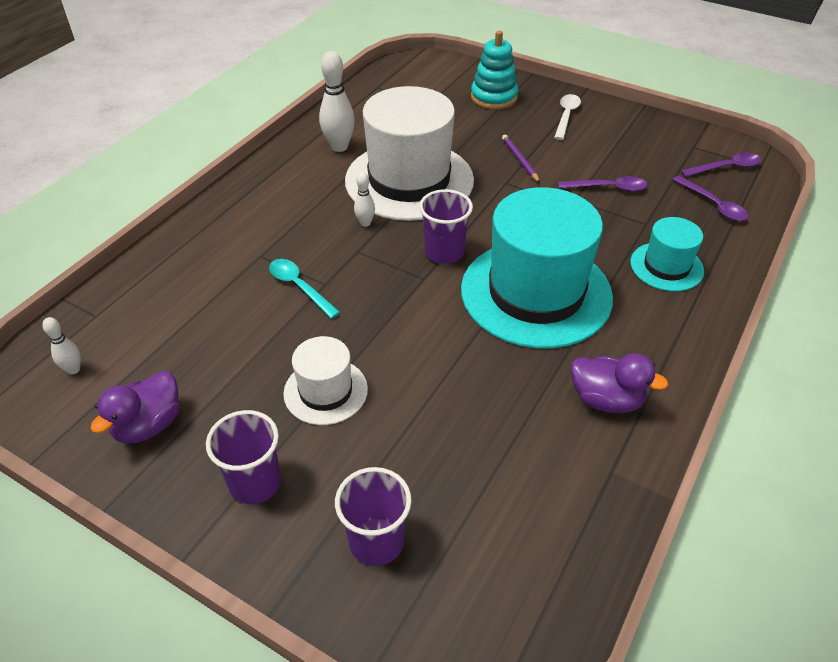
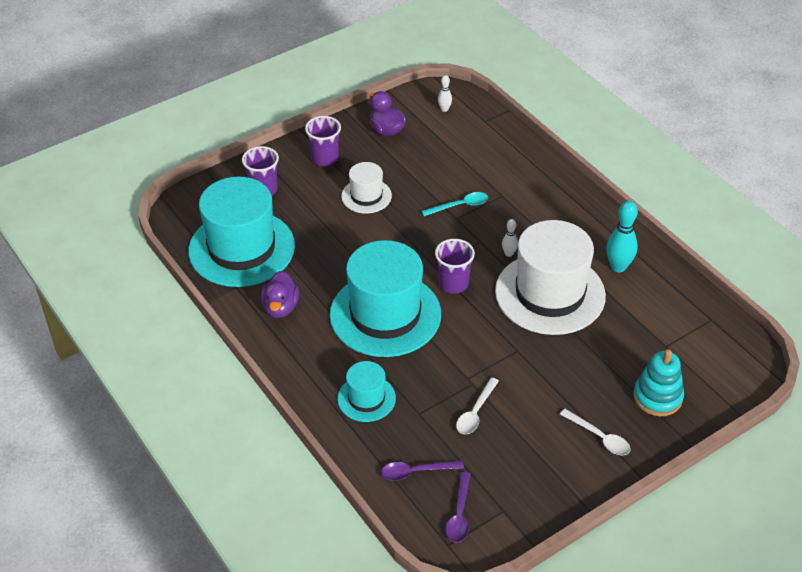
camera: 115 degrees right, 0 degrees up
white bowling pin [319,51,355,152] -> turquoise bowling pin [606,201,638,273]
purple pencil [502,135,540,183] -> none
purple spoon [558,176,647,192] -> white spoon [456,377,499,434]
purple duck [571,353,668,413] -> purple duck turned 45 degrees counterclockwise [261,271,299,318]
none -> turquoise hat [188,177,295,287]

